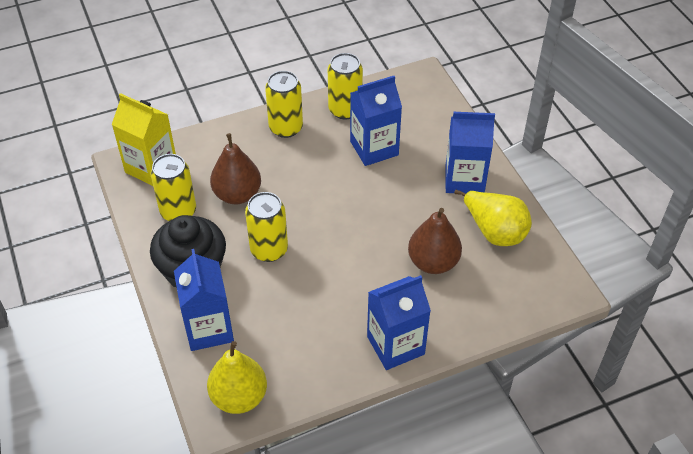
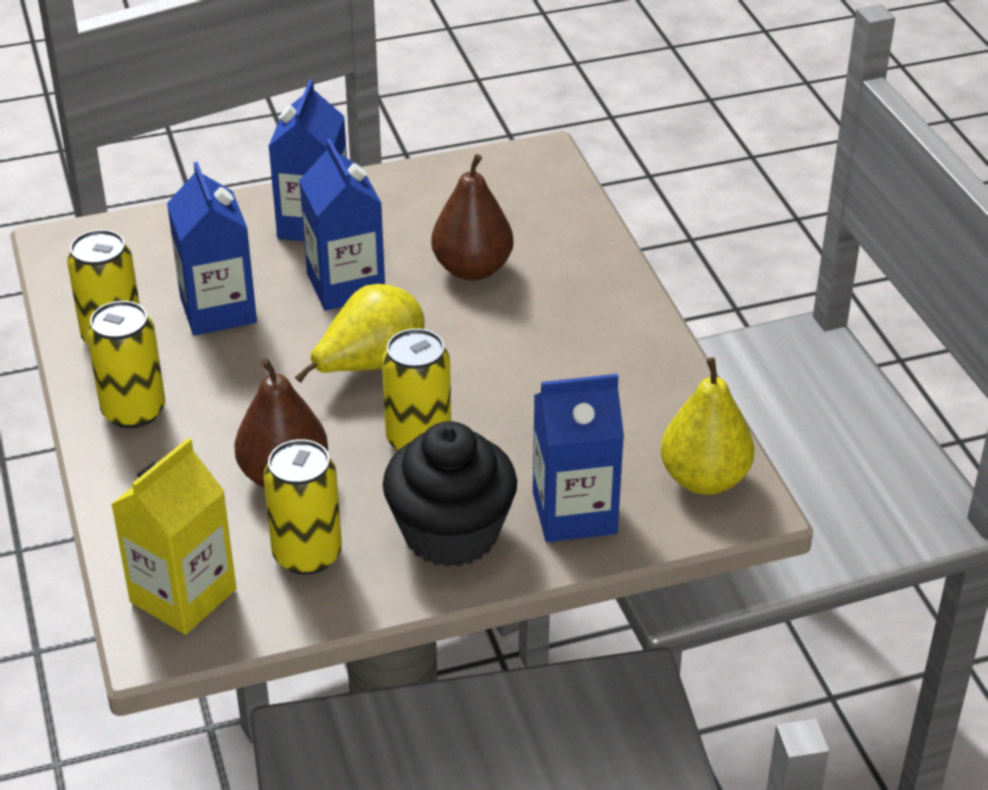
camera: 85 degrees left, 10 degrees down
blue carton [367,275,431,370] -> blue carton moved to [299,139,385,311]
yellow pear [454,189,532,246] -> yellow pear moved to [295,284,425,383]

